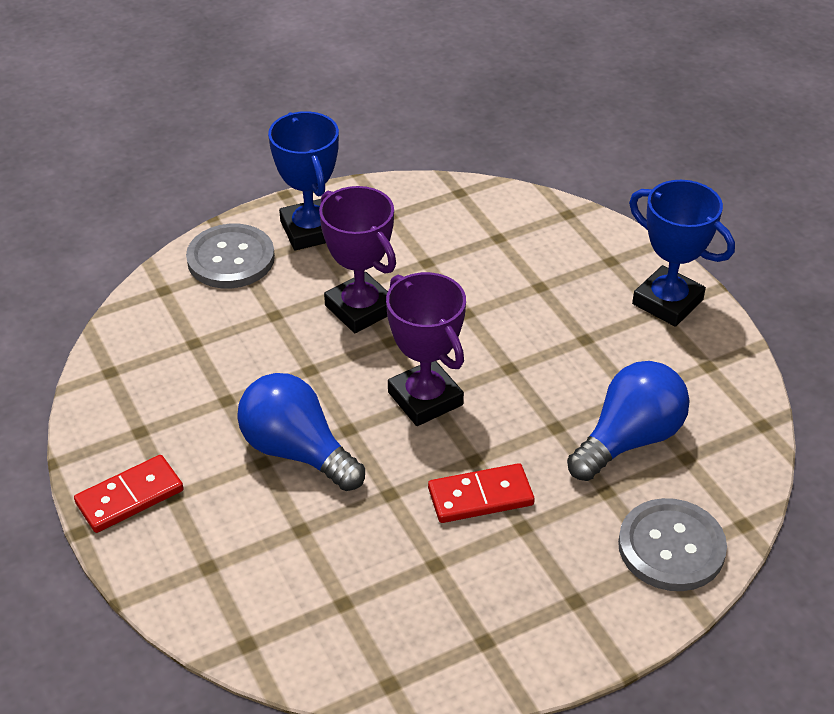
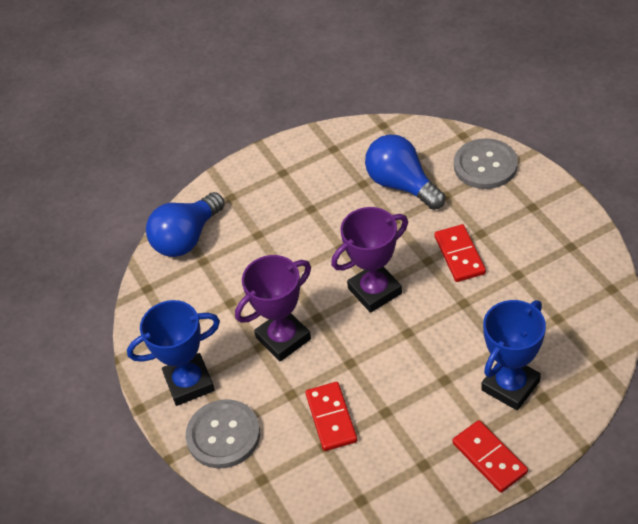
camera: 85 degrees left, 5 degrees up
blue light bulb [237,373,365,491] -> blue light bulb moved to [146,192,225,257]
blue trophy [629,180,735,327] -> blue trophy moved to [481,300,546,411]
none -> red domino [305,382,357,451]

